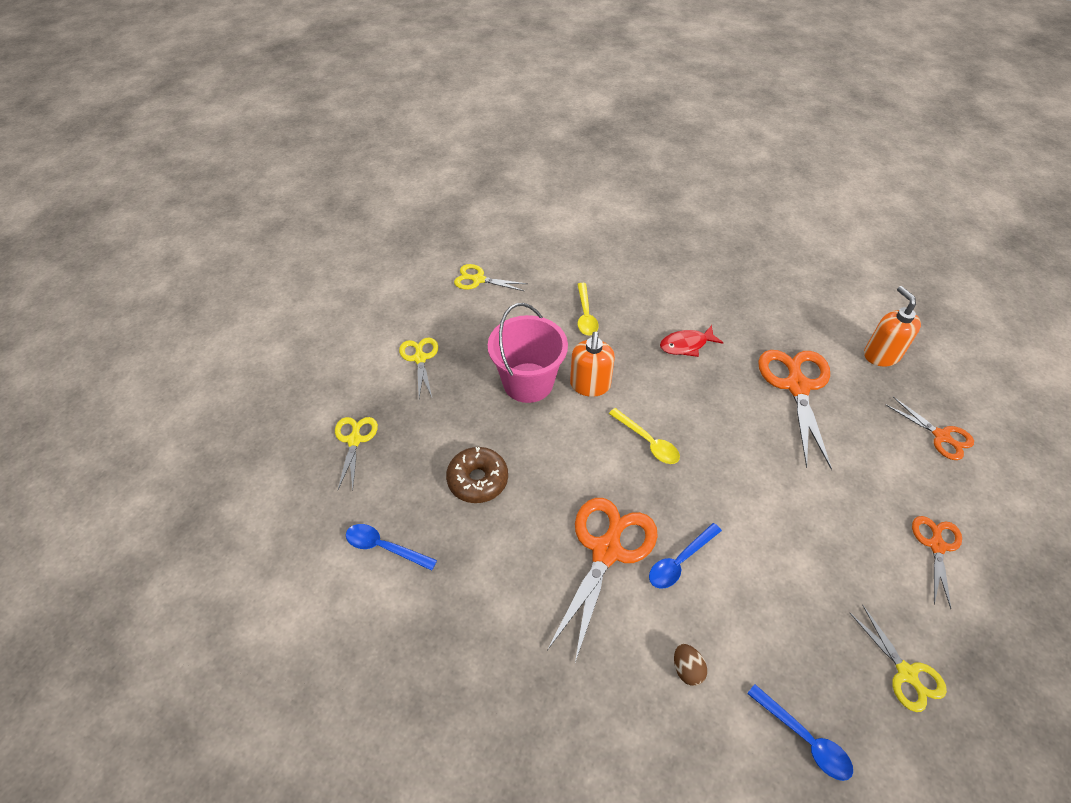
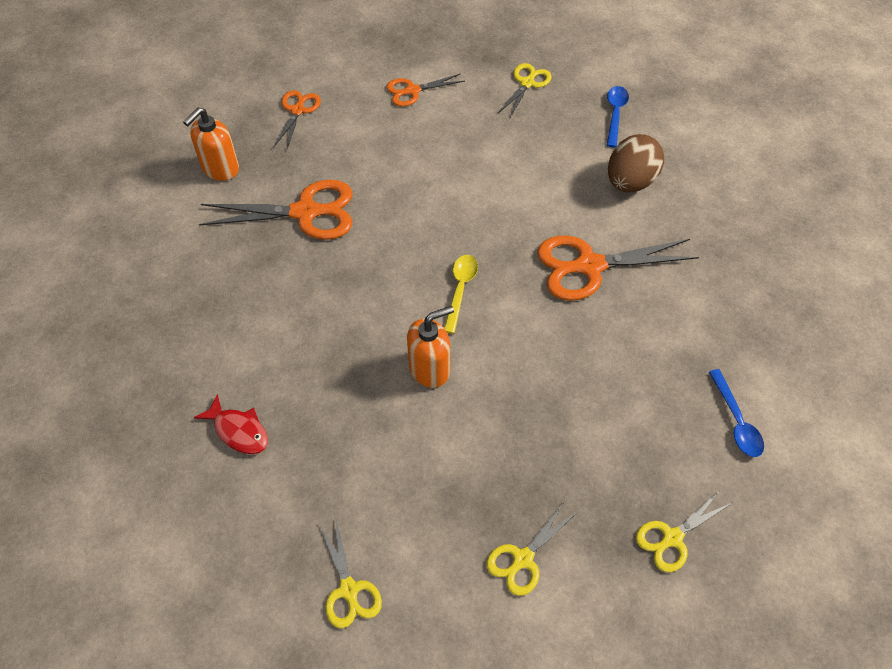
camera: 125 degrees left, 5 degrees up
brown donut [446,447,508,503] -> none
pink bucket [488,303,568,403] -> none
yellow spoon [577,283,598,336] -> none
blue spoon [649,523,722,589] -> none
red fish [660,325,723,357] -> red fish moved to [194,394,268,454]
brown egg [674,644,707,686] -> brown egg [608,134,664,193], size x2.15
orange scissors [758,350,832,470] -> orange scissors turned 150 degrees counterclockwise [199,180,352,240]

